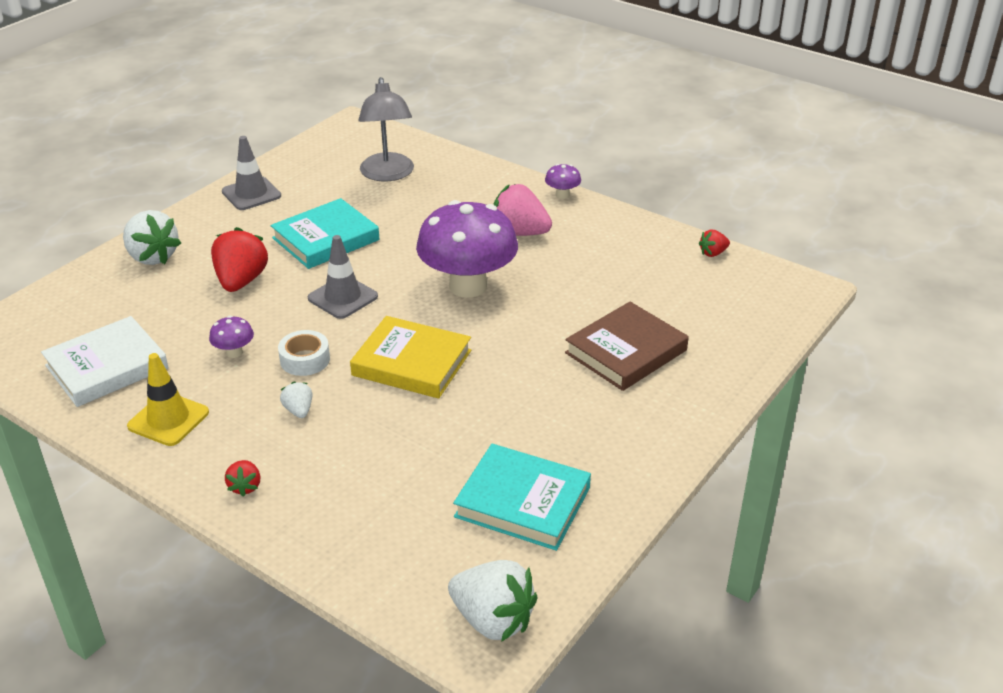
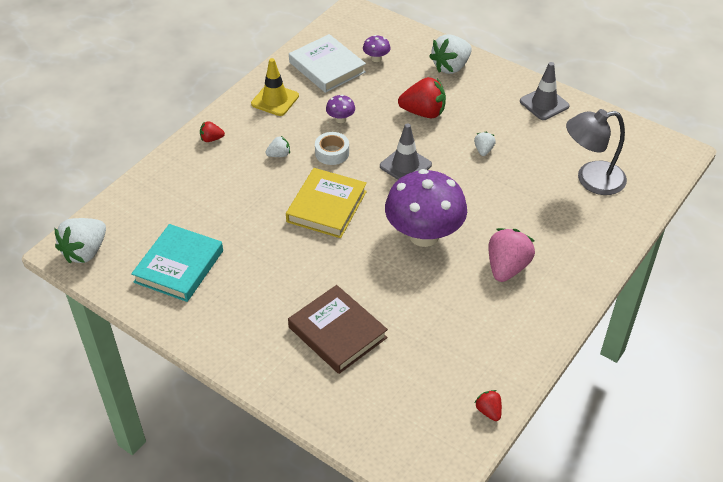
camera: 90 degrees right, 10 degrees up
turquoise book [271,198,379,269] -> white strawberry [474,132,496,156]
purple mushroom [545,164,581,199] -> purple mushroom moved to [363,35,390,62]

